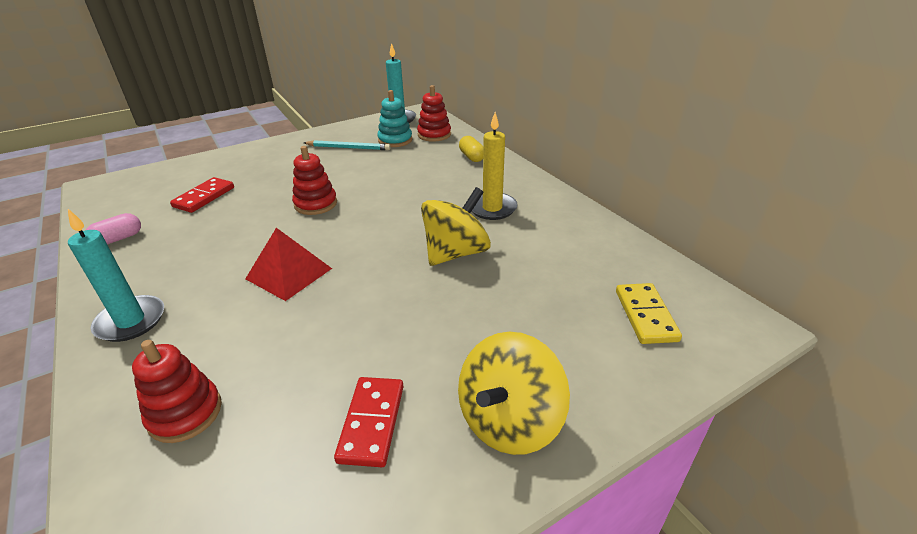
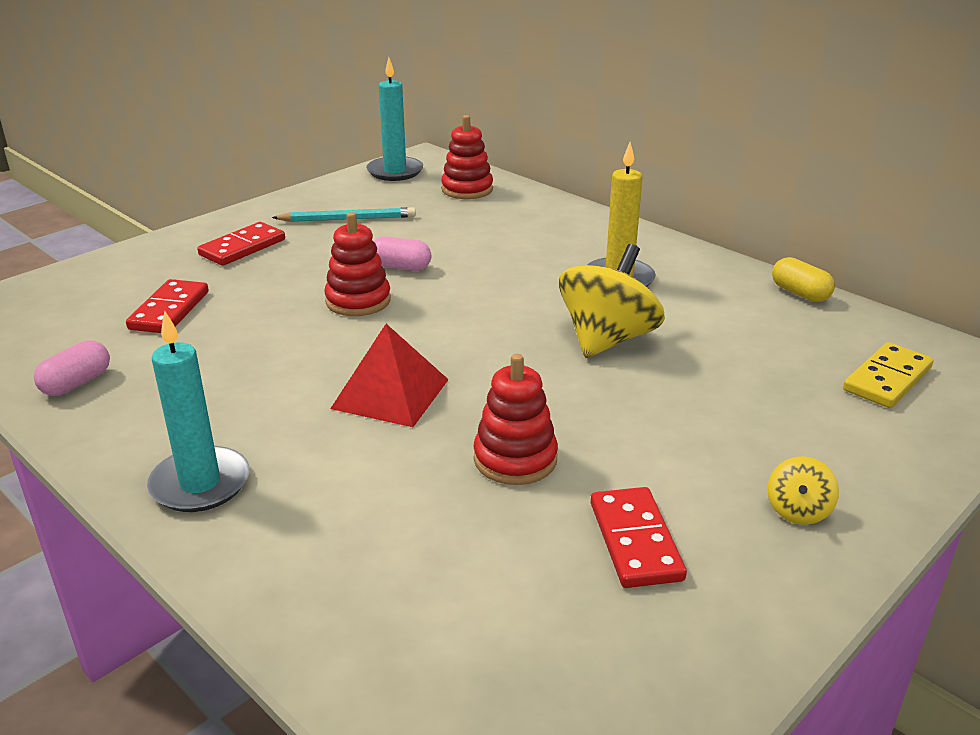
camera: 15 degrees left, 5 degrees down
red stacking toy [132,340,222,443] -> red stacking toy moved to [473,354,558,485]
turquoise stacking toy [377,90,412,147] -> none
yellow spinning top [458,332,570,455] -> yellow spinning top [768,456,839,525], size x0.47
yellow capsule [459,136,483,162] -> yellow capsule moved to [772,257,835,302]
yellow domino [616,283,682,344] -> yellow domino turned 60 degrees clockwise [843,342,934,408]
none -> red domino [197,222,285,266]
none -> pink capsule [374,236,431,271]

